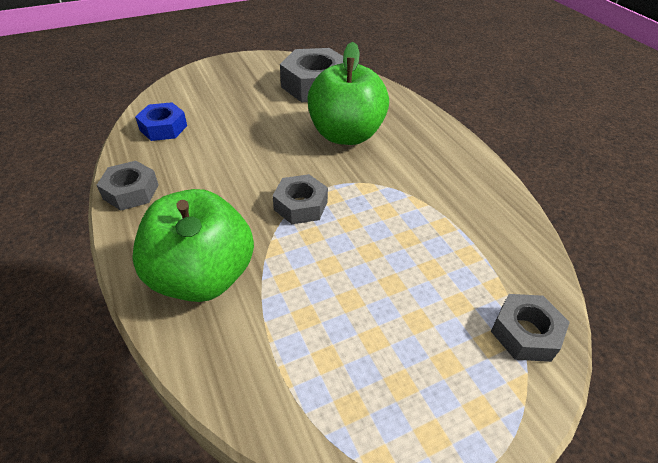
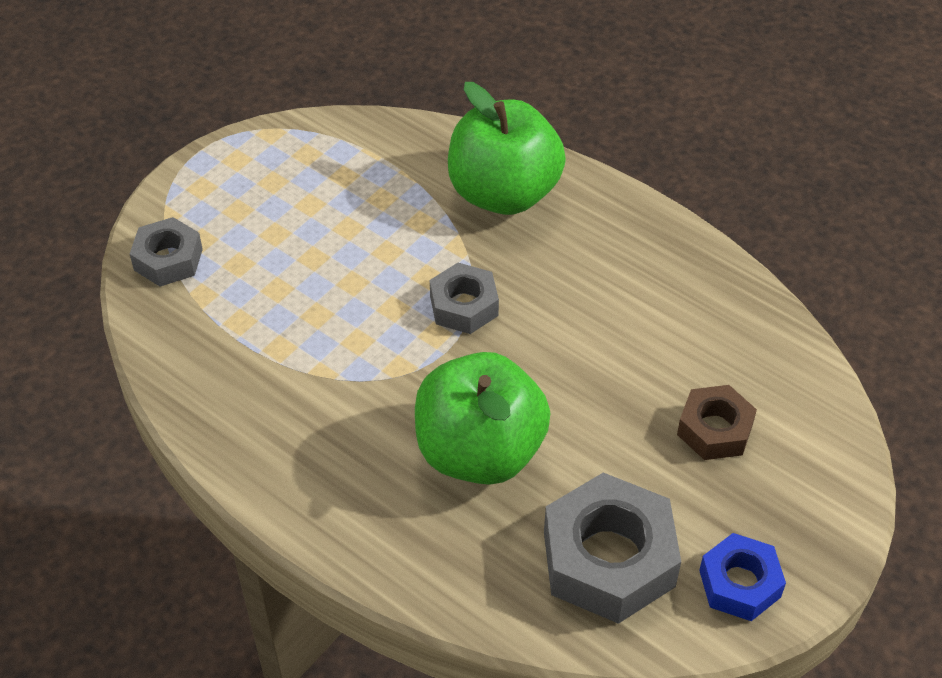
camera: 155 degrees right, 5 degrees up
grey nut [97,161,158,210] -> none
blue nut [135,102,187,141] -> blue nut moved to [699,533,786,621]
none -> brown nut [677,385,757,460]

